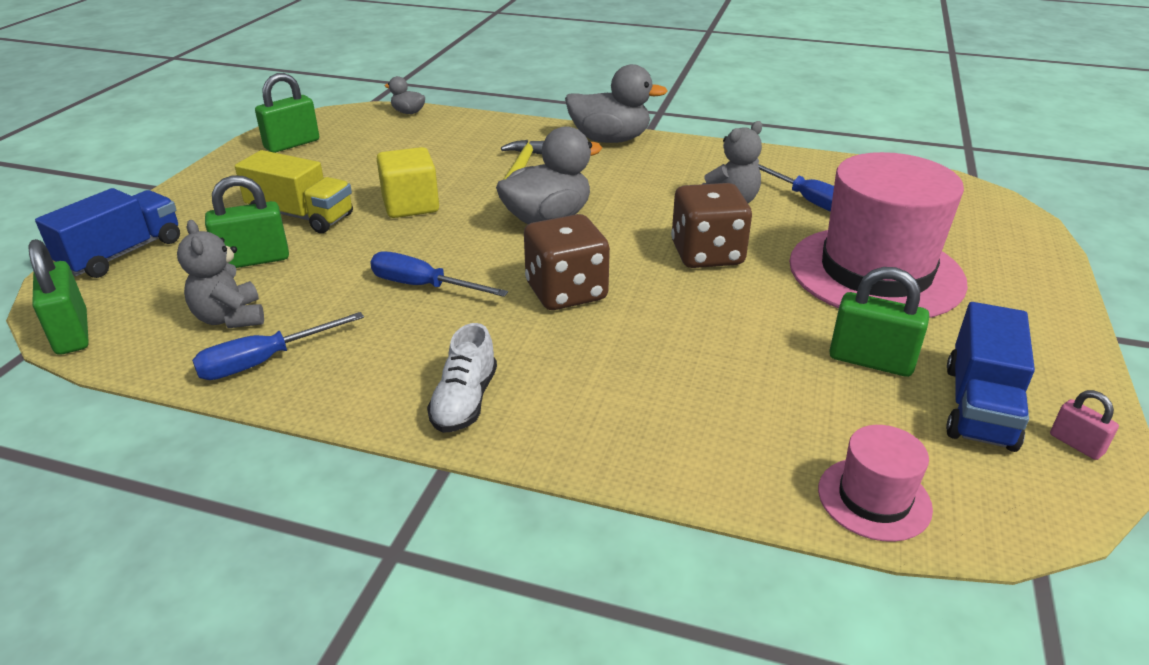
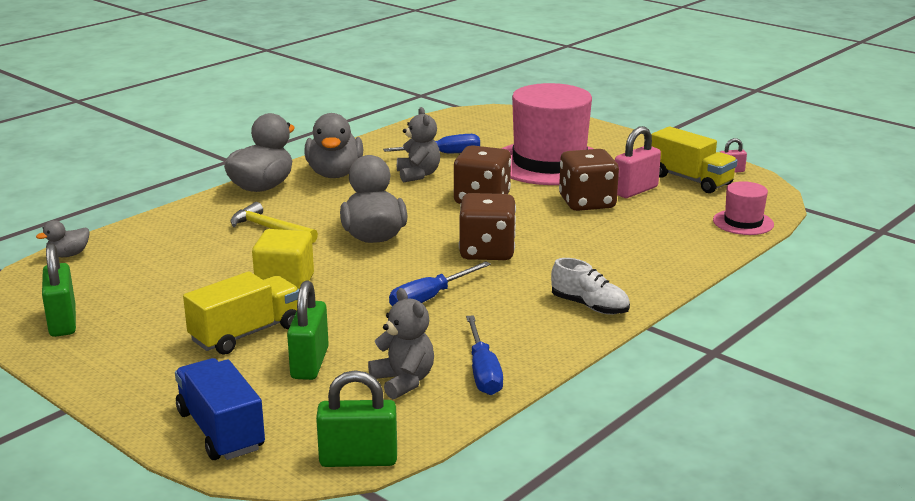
camera: 65 degrees left, 10 degrees down
grey teddy bear [177,220,264,328] -> grey teddy bear turned 120 degrees counterclockwise [368,288,434,399]
green padlock [829,267,929,377] -> pink padlock [615,126,661,198]
blue truck [946,302,1035,452] -> yellow truck [651,126,737,193]
none -> grey duck [305,113,363,178]
none -> brown dice [559,149,619,211]

